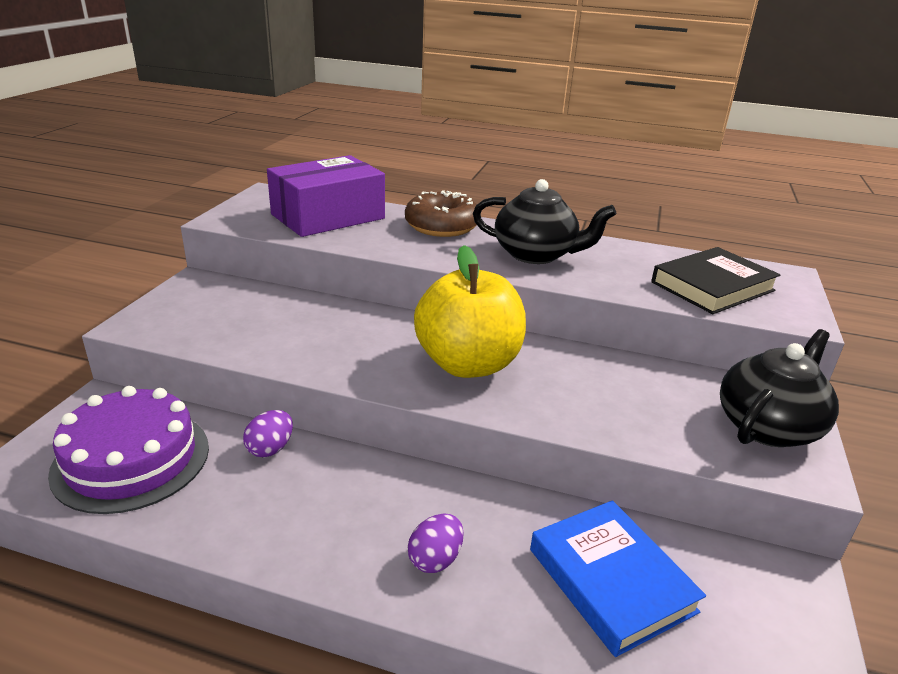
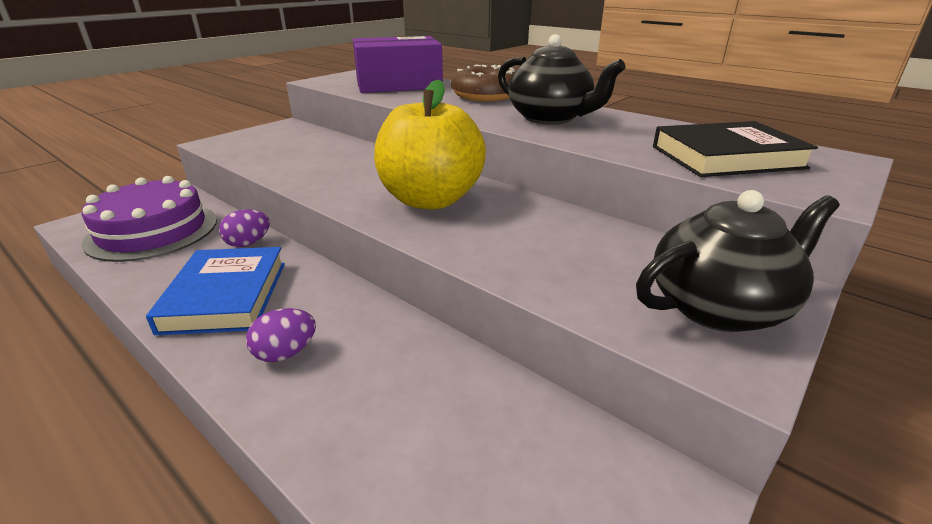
camera: 25 degrees right, 0 degrees up
blue book [530,500,706,657] -> blue book moved to [146,247,285,335]

